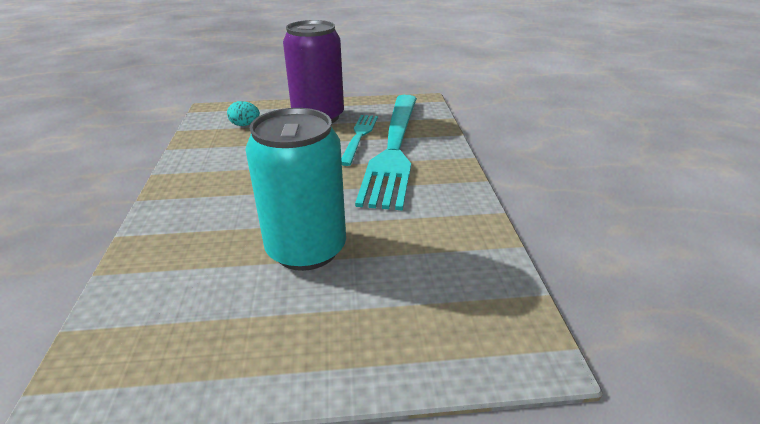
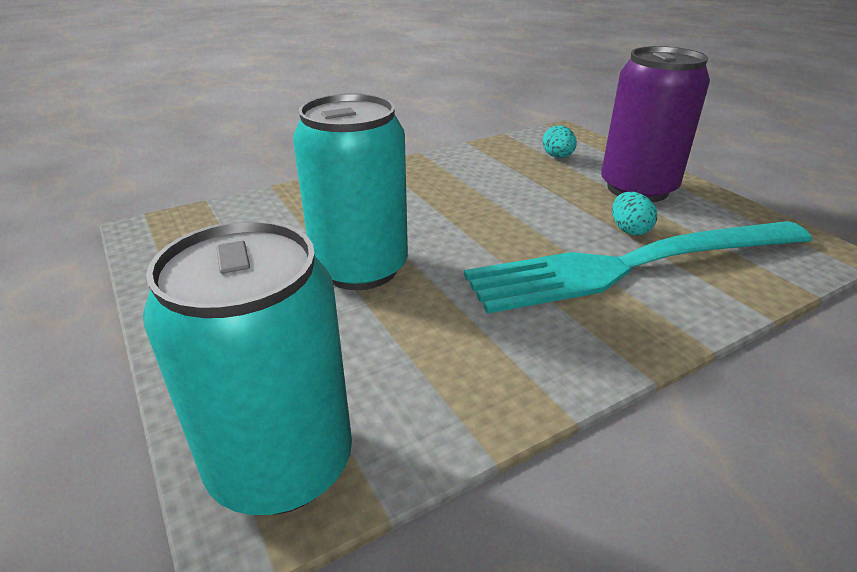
camera: 65 degrees right, 0 degrees up
turquoise fork [341,115,378,166] -> turquoise egg [612,192,657,236]
none -> turquoise can [143,220,352,515]

